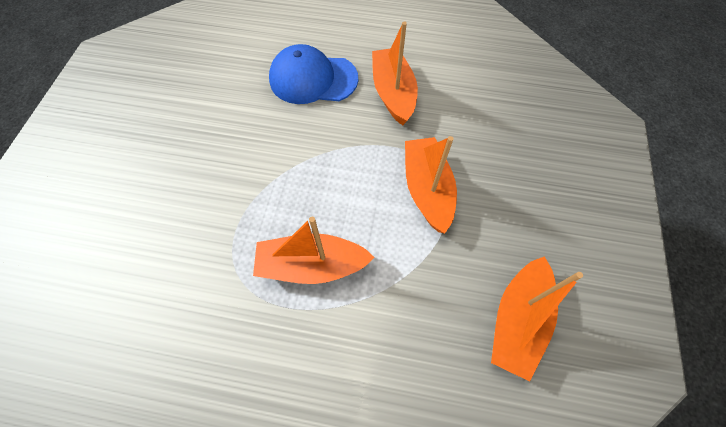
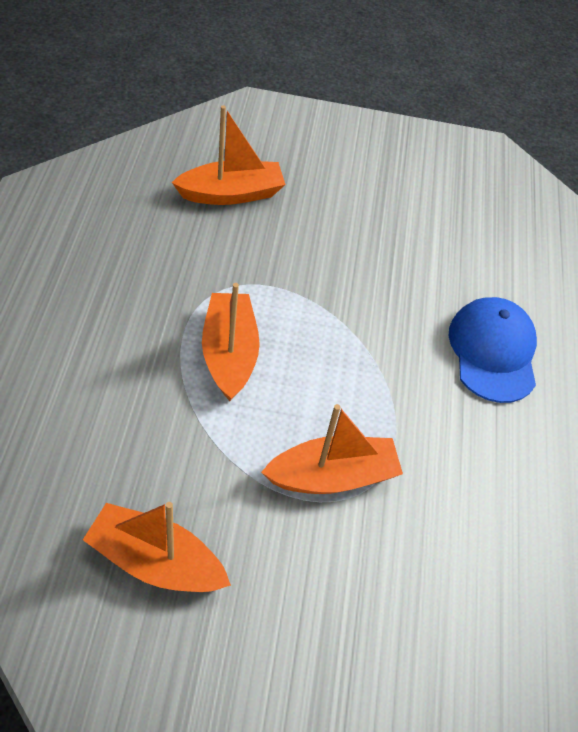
camera: 80 degrees right, 10 degrees down
orange boat [372,21,418,125] -> orange boat moved to [172,105,285,205]

